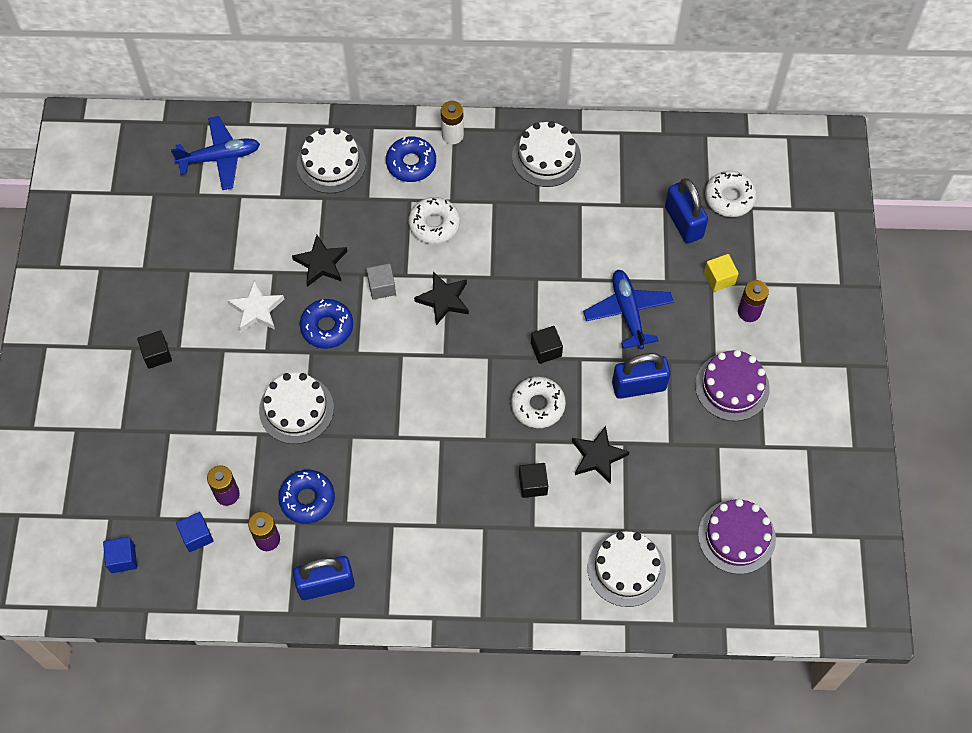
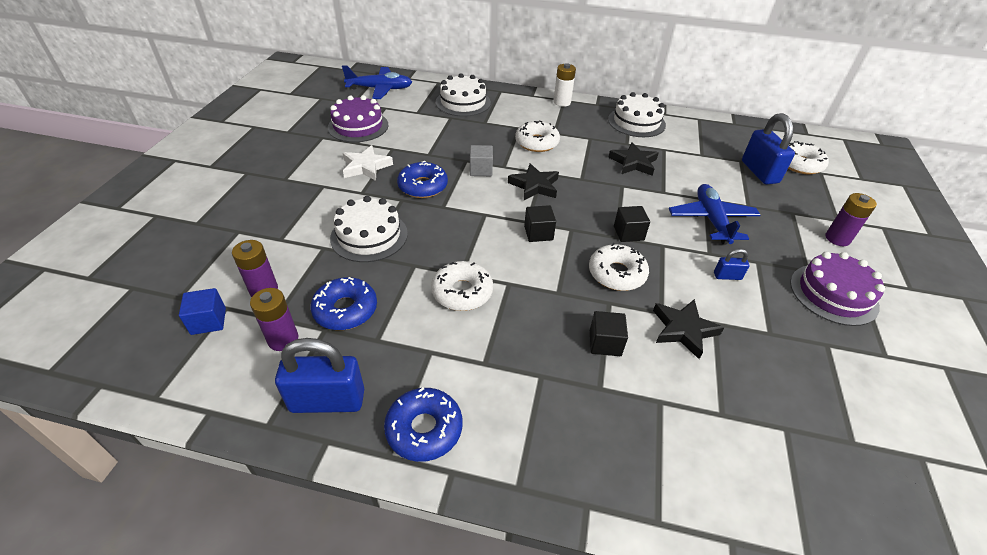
camera: 10 degrees right, 20 degrees down
blue cube [103,537,137,573] -> none
black cube [137,331,172,369] -> black cube moved to [524,205,556,242]
black star [292,235,348,287] -> black star moved to [608,142,658,176]
blue donut [386,137,436,182] -> blue donut moved to [384,387,462,462]
white cake [588,531,666,607] -> none
blue padlock [612,353,671,399] -> blue padlock [714,249,750,280], size x0.48
purple cake [698,499,776,574] -> purple cake moved to [328,95,388,142]
yellow cube [704,254,739,292] -> none
none -> white donut [431,261,493,311]

